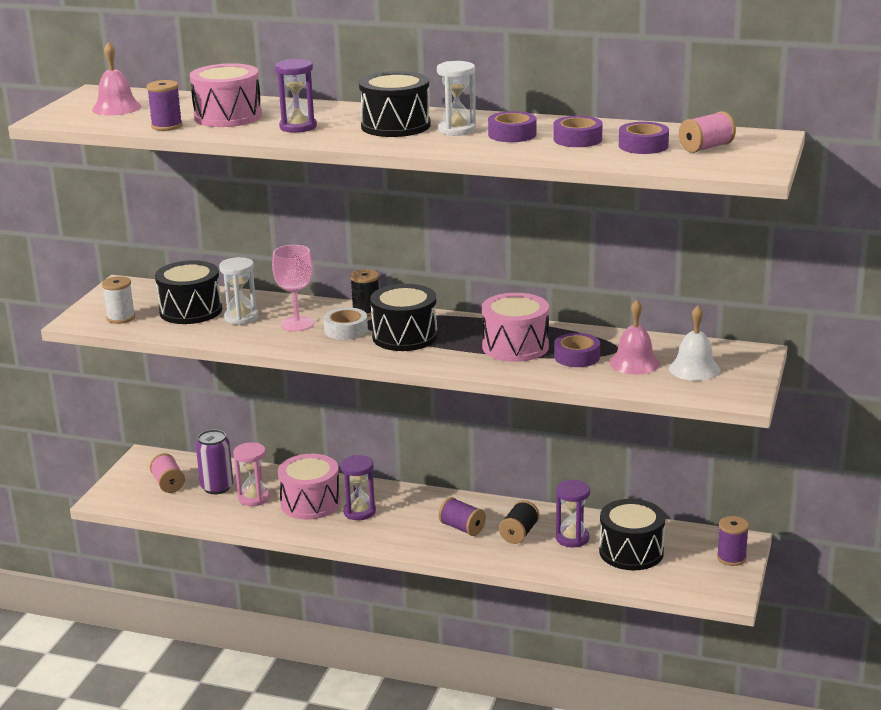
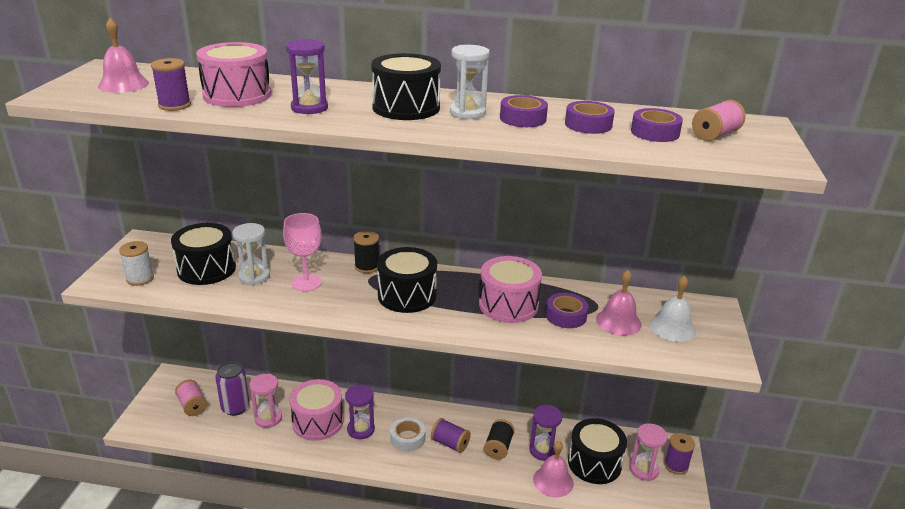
camera: 10 degrees left, 5 degrees up
white tape [323,307,368,340] -> white tape moved to [390,417,426,452]
none -> pink bell [533,441,574,497]
none -> pink hourglass [630,423,668,481]

